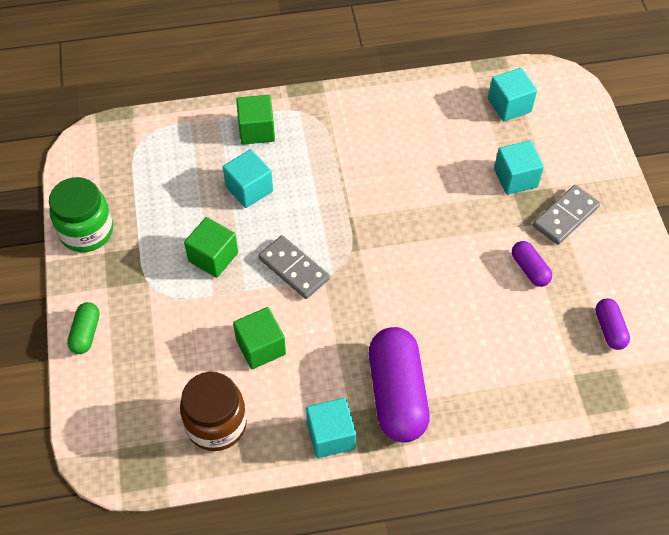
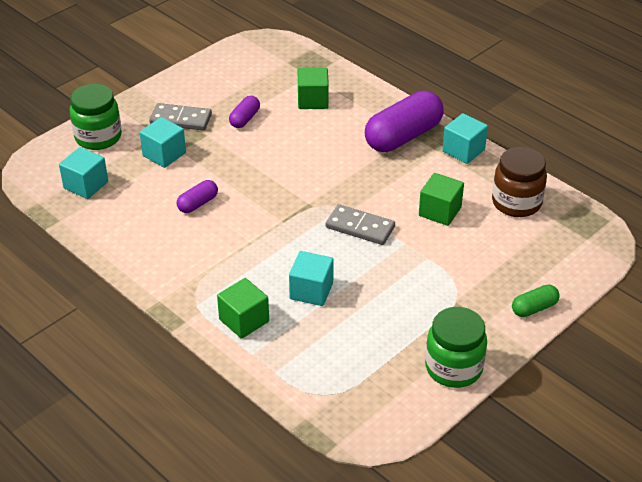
camera: 125 degrees left, 15 degrees down
green cube [184,217,238,278] -> green cube moved to [298,68,329,109]
grey domino [258,235,330,299] -> grey domino turned 75 degrees counterclockwise [326,204,395,245]
purple capsule [595,298,630,350] -> purple capsule moved to [177,180,218,213]
none -> green jar [70,84,122,150]

